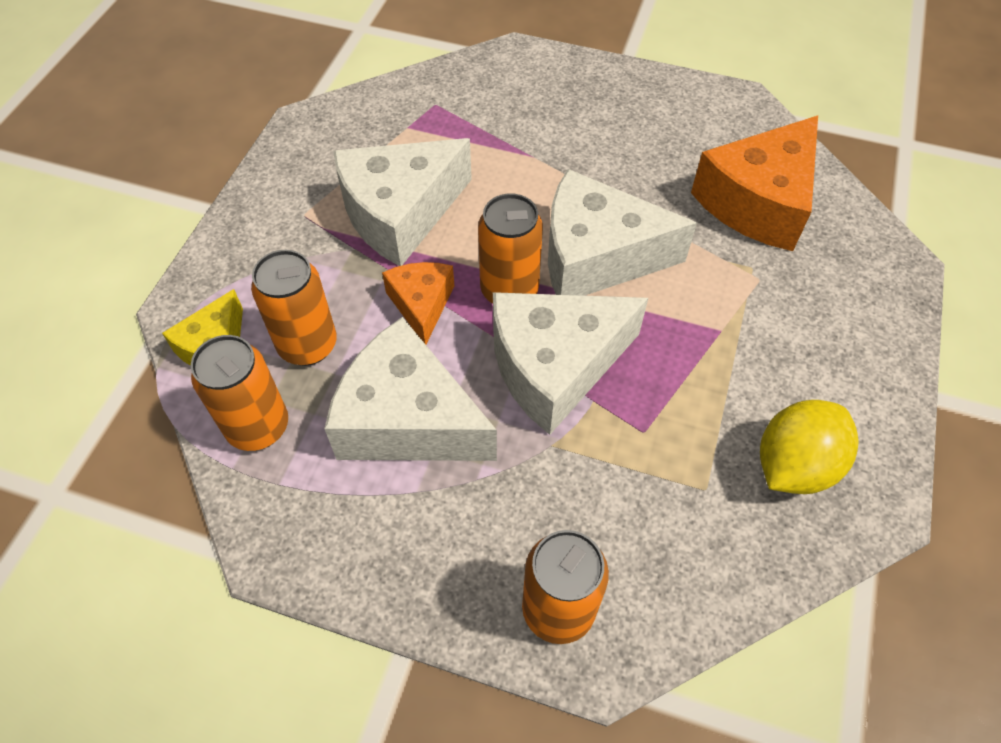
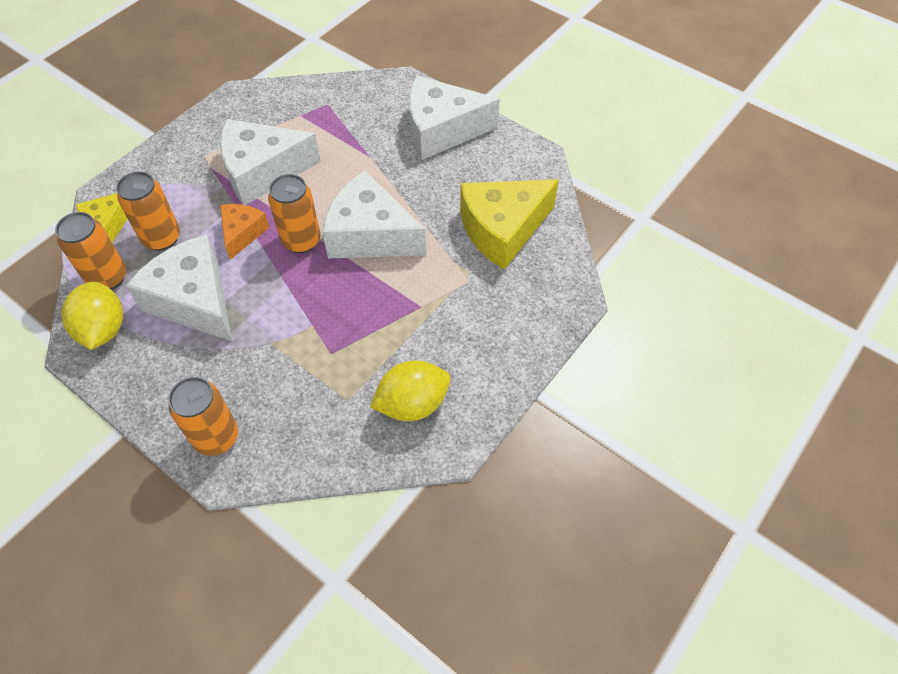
camera: 20 degrees right, 0 degrees up
white cheese [493,292,648,435] -> white cheese moved to [409,76,500,160]
orange cheese [691,116,818,251] -> yellow cheese [460,179,559,269]
none -> yellow lemon [61,281,123,350]

